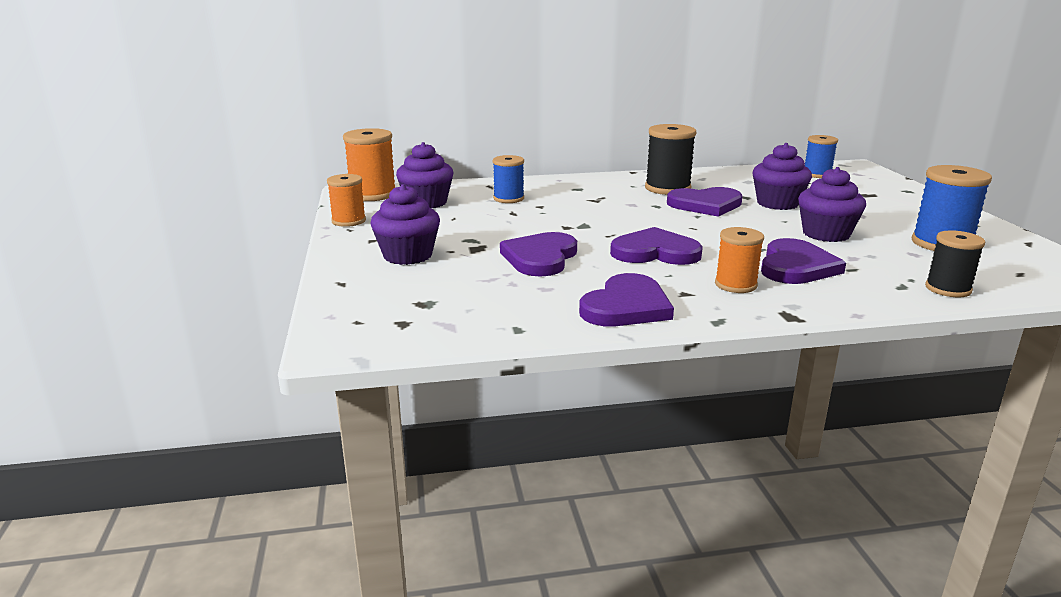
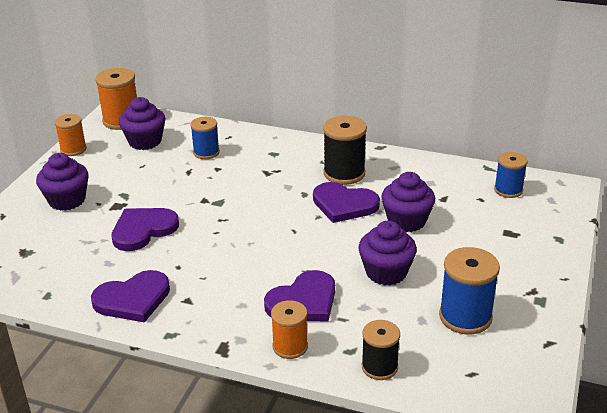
camera: 30 degrees right, 10 degrees up
purple heart [610,227,703,265] -> none
orange spool [715,227,764,293] -> orange spool moved to [271,300,308,359]

